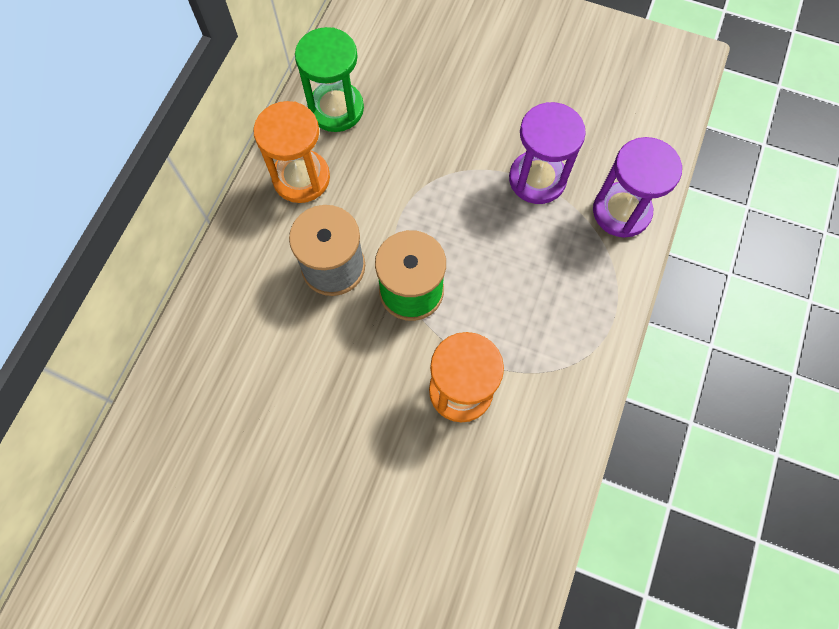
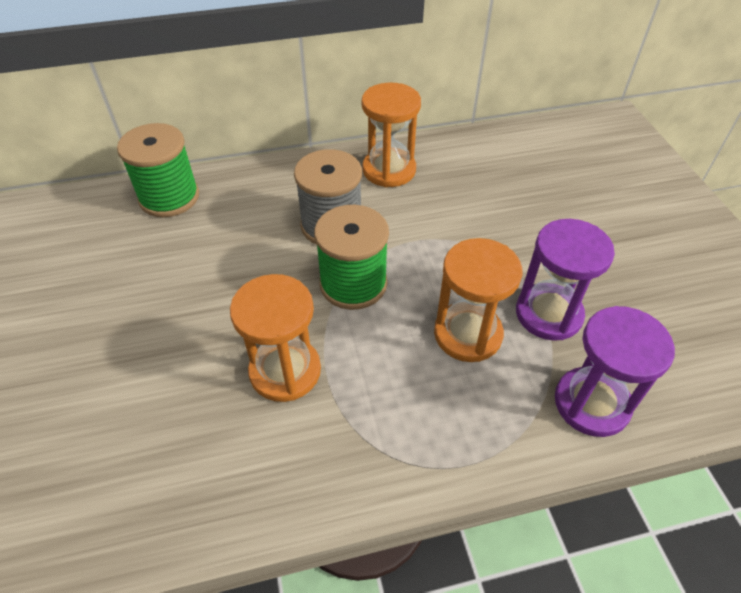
camera: 55 degrees right, 20 degrees down
green hourglass [295,27,364,132] -> none
none -> green spool [117,123,199,217]
none -> orange hourglass [434,238,522,362]

